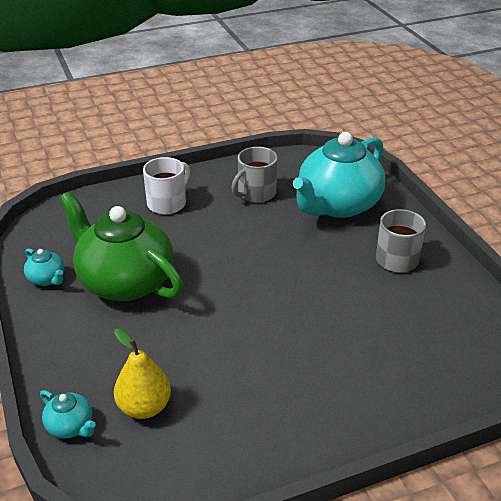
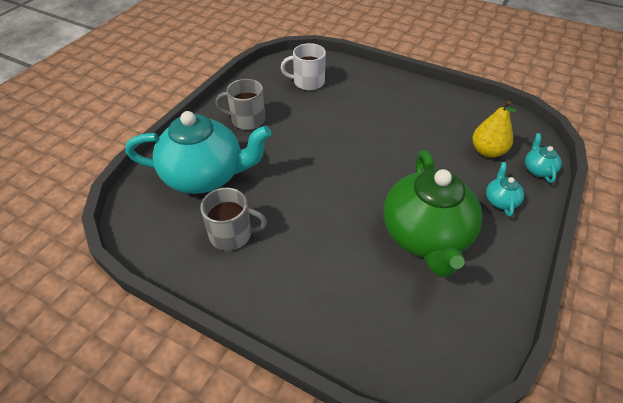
camera: 130 degrees left, 10 degrees up
turquoise teapot [24,248,65,286] -> turquoise teapot moved to [486,162,524,217]
white mug [143,157,190,214] -> white mug moved to [281,43,326,90]

